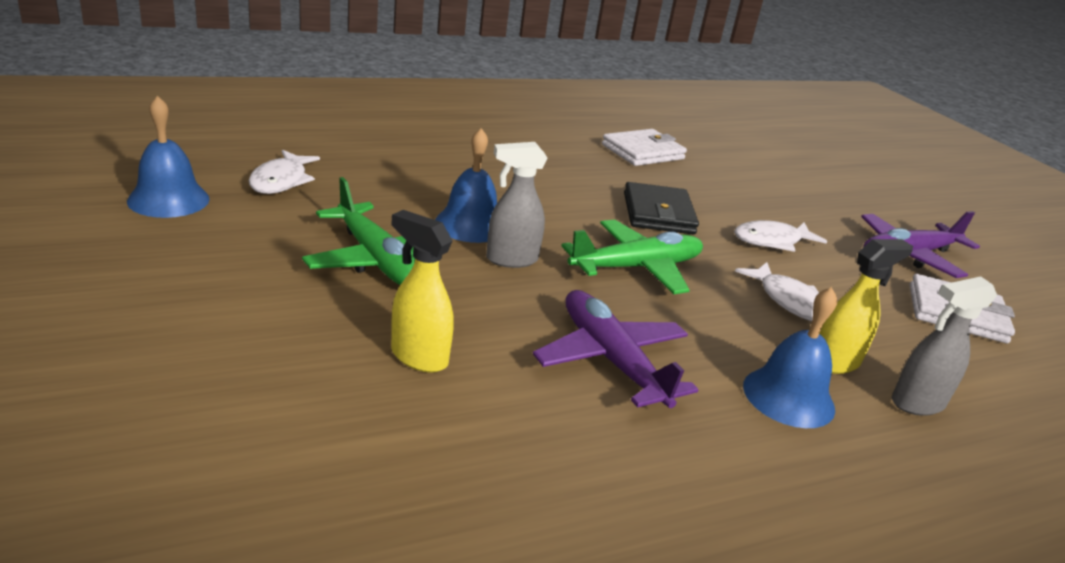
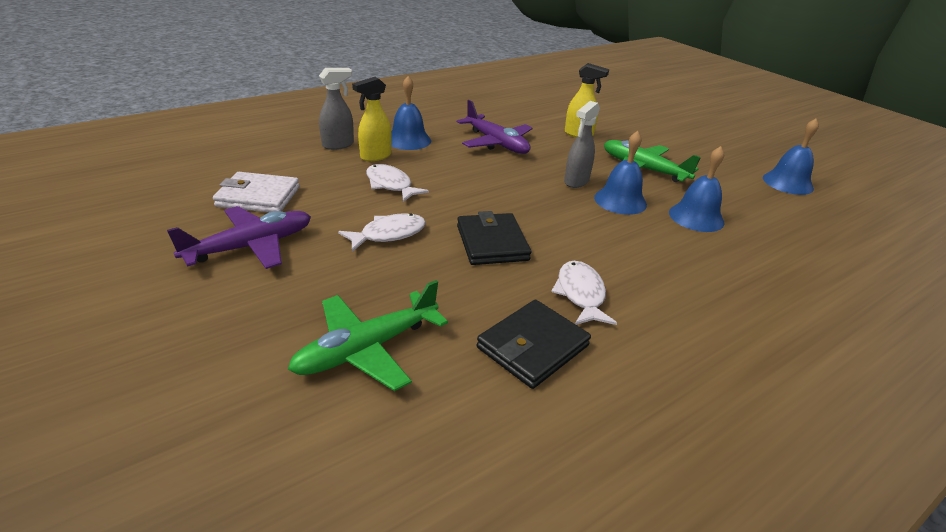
camera: 170 degrees right, 5 degrees up
white fish [249,150,320,194] -> white fish moved to [551,261,617,325]
grey spray bottle [486,142,548,268] -> grey spray bottle turned 150 degrees clockwise [564,101,600,188]
green plane [562,220,703,294] -> green plane moved to [288,280,448,391]
white wallet [602,129,687,166] -> black wallet [477,300,591,389]
none -> blue bell [669,146,725,232]

